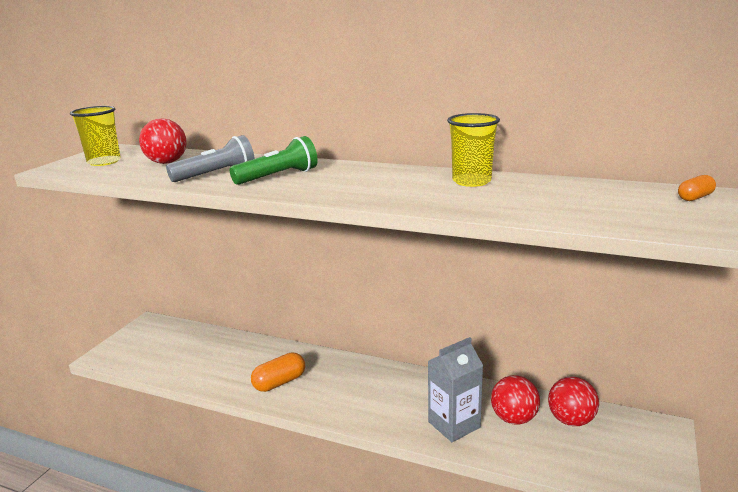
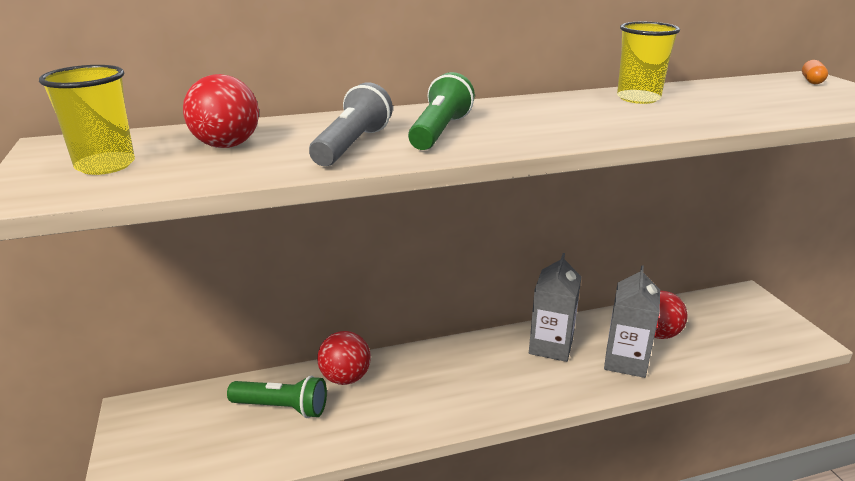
camera: 40 degrees left, 5 degrees up
orange capsule [251,353,305,392] -> none
red ball [548,377,599,426] -> red ball moved to [317,331,371,385]
none -> green flashlight [227,376,327,418]
none -> grey carton [529,253,582,362]

